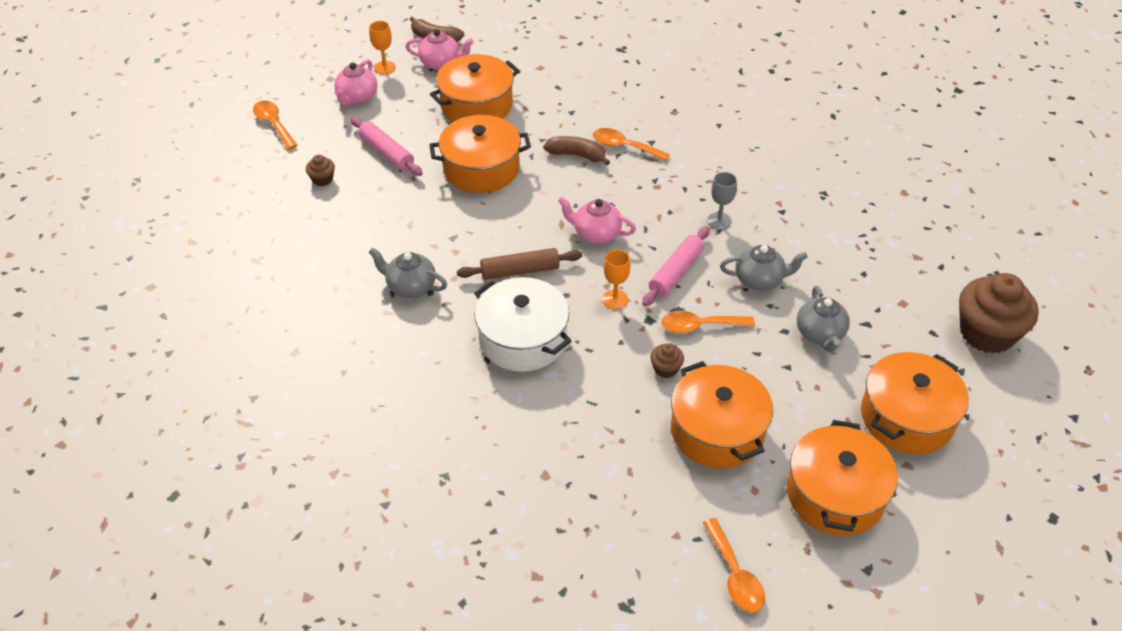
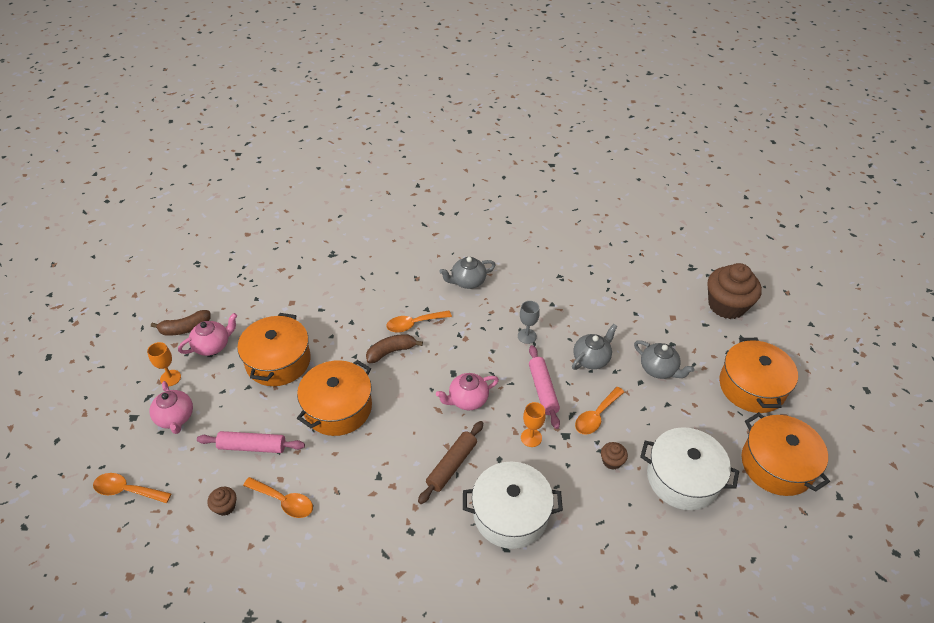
camera: 45 degrees left, 0 degrees up
grey teapot [369,248,447,298] -> grey teapot moved to [439,257,496,289]
orange pot [671,361,773,468] -> white pot [640,427,739,510]
orange spoon [703,518,765,612] -> orange spoon moved to [243,477,313,518]

